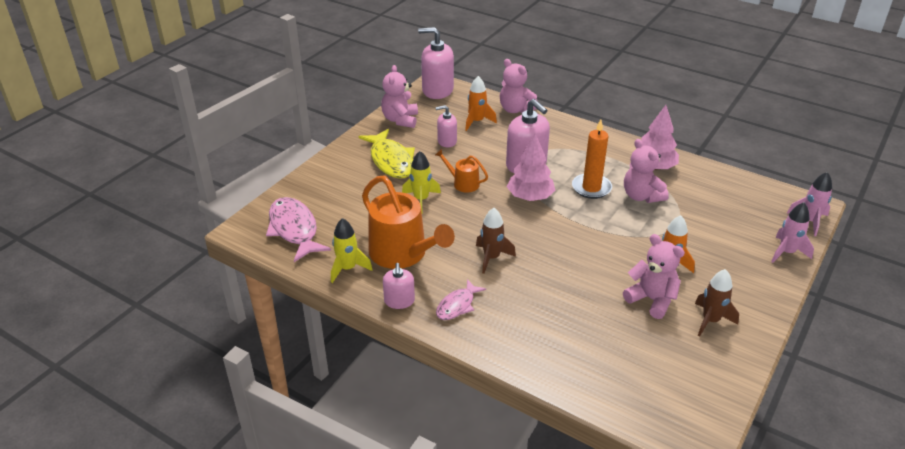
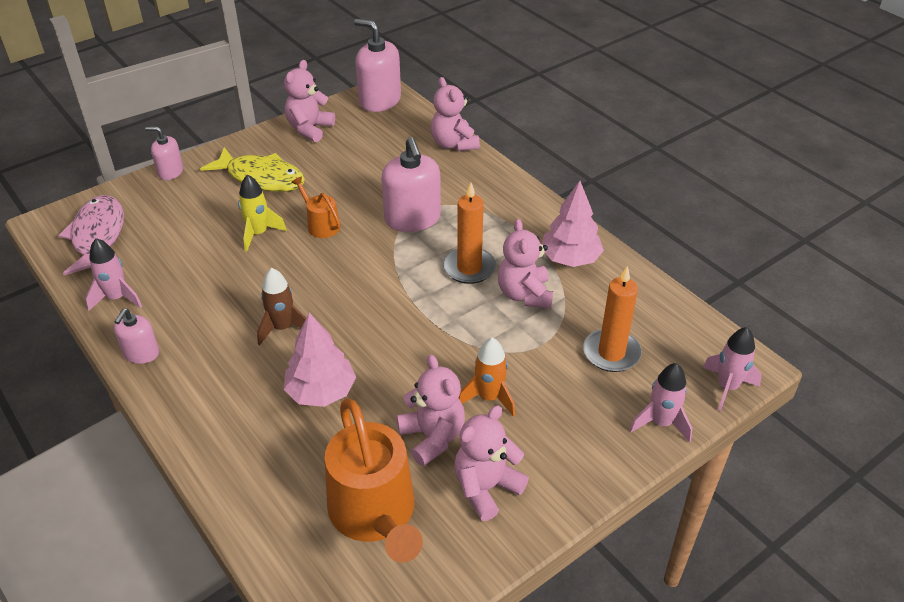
camera: 20 degrees right, 5 degrees up
yellow rocket [331,218,373,283] -> pink rocket [85,238,142,311]
yellow fish [359,129,415,179] -> yellow fish turned 60 degrees counterclockwise [200,147,305,192]
orange watering can [362,176,455,269] -> orange watering can moved to [325,398,423,563]
pink soap dispenser [435,105,457,147] -> pink soap dispenser moved to [145,127,183,180]
pink fish [436,279,486,320] -> none
orange rocket [465,76,497,131] -> none
pink tree [507,134,555,201] -> pink tree moved to [284,313,356,407]
brown rocket [695,269,739,336] -> pink teddy bear [454,406,529,521]
none -> orange candle [583,266,642,372]

